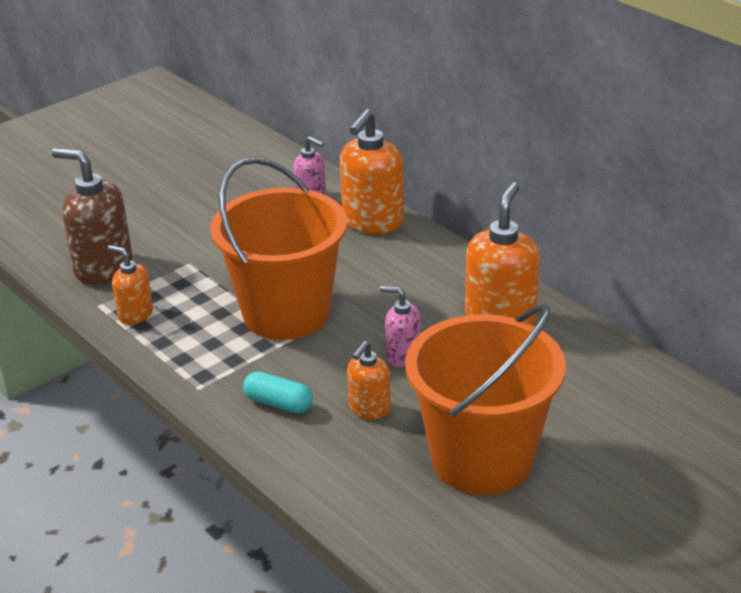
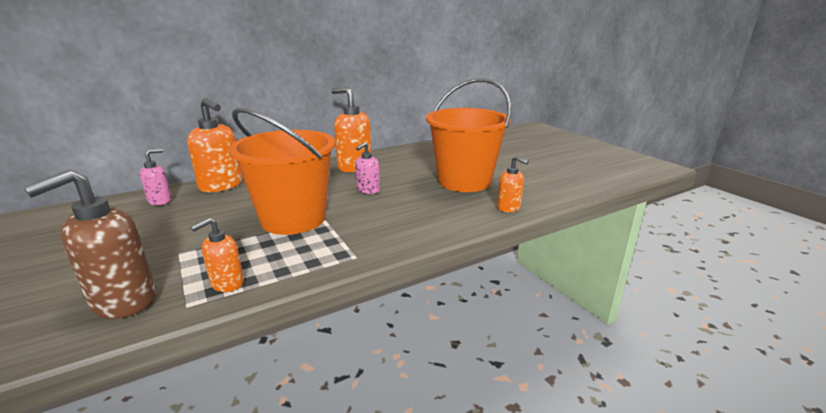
camera: 80 degrees left, 10 degrees down
turquoise capsule [243,371,313,414] -> none
orange soap dispenser [347,341,391,419] -> orange soap dispenser moved to [497,156,529,212]

